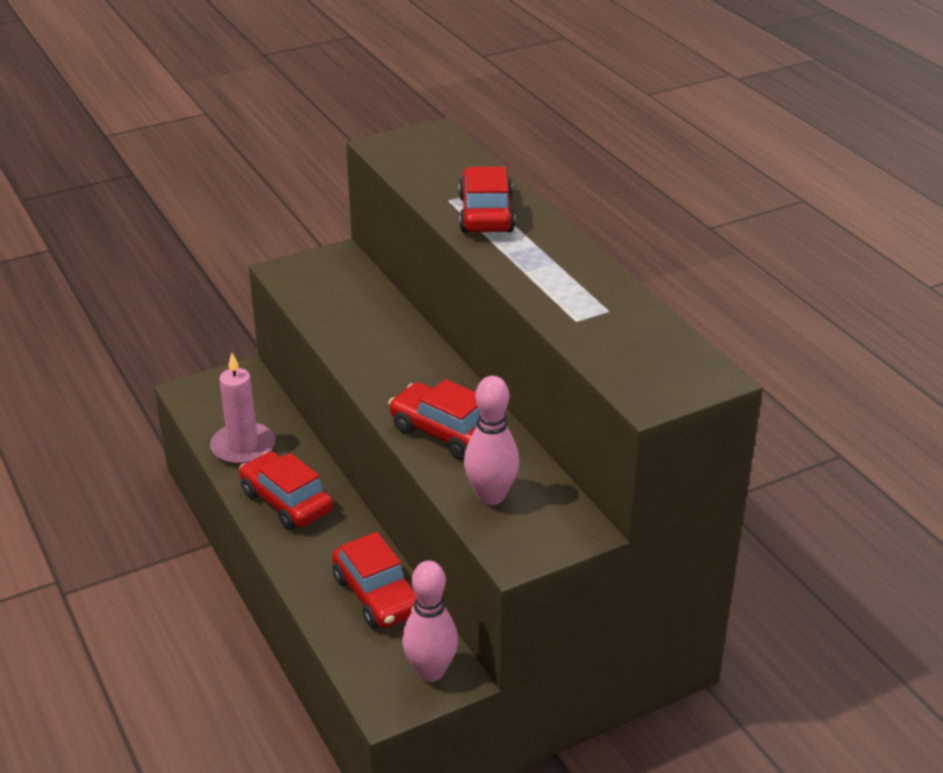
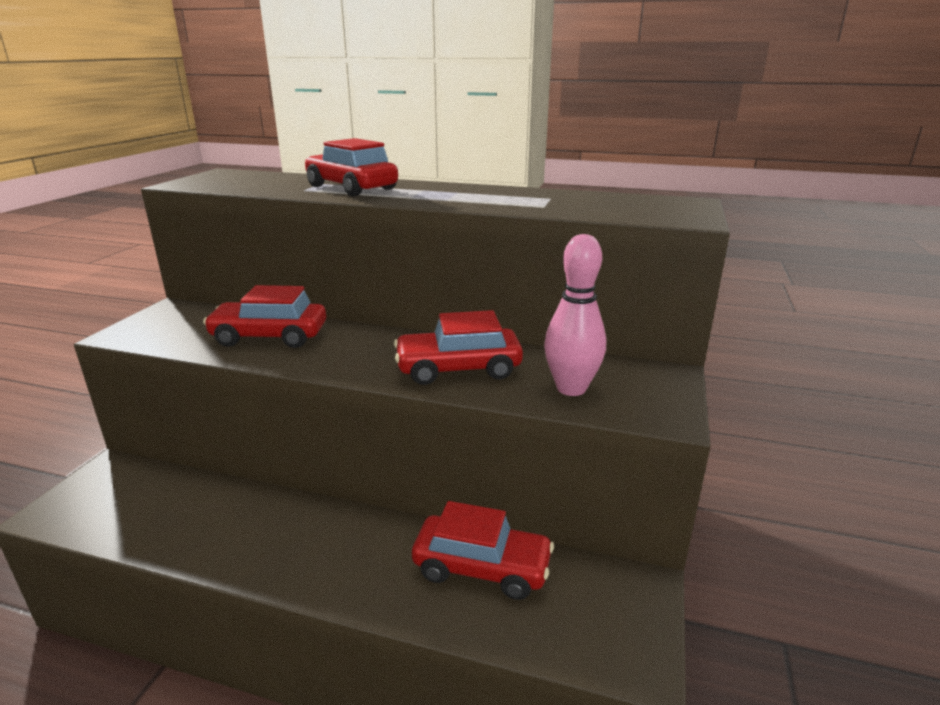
camera: 45 degrees left, 10 degrees down
pink candle [210,353,275,465] -> none
red car [239,451,333,530] -> red car moved to [203,285,326,348]
pink bowling pin [402,561,458,682] -> none

